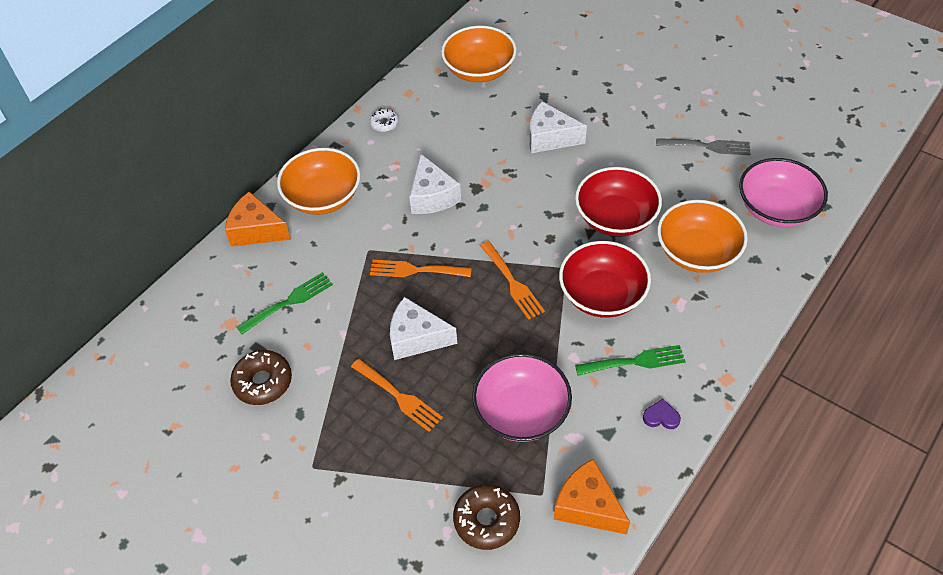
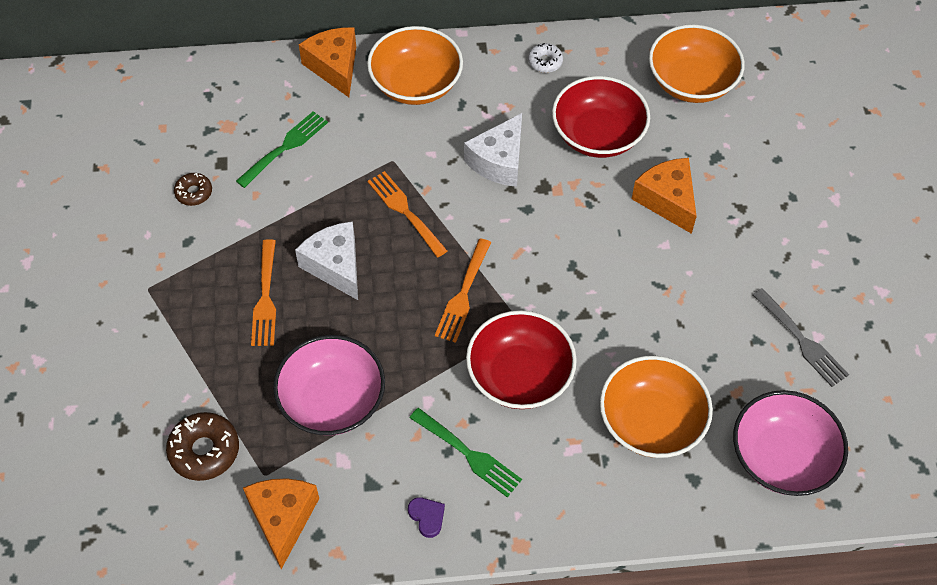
camera: 45 degrees right, 5 degrees up
brown donut [230,350,292,405] -> brown donut [174,173,212,206], size x0.59
green fork [237,272,333,334] -> green fork turned 60 degrees counterclockwise [236,111,328,188]
white cheese [530,101,587,153] -> orange cheese [632,158,697,234]
red bowl [575,167,662,237] -> red bowl moved to [552,76,650,158]

